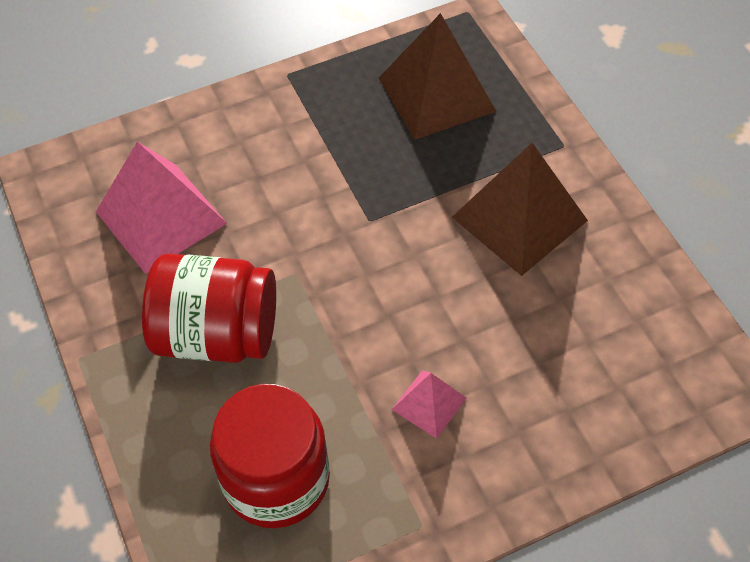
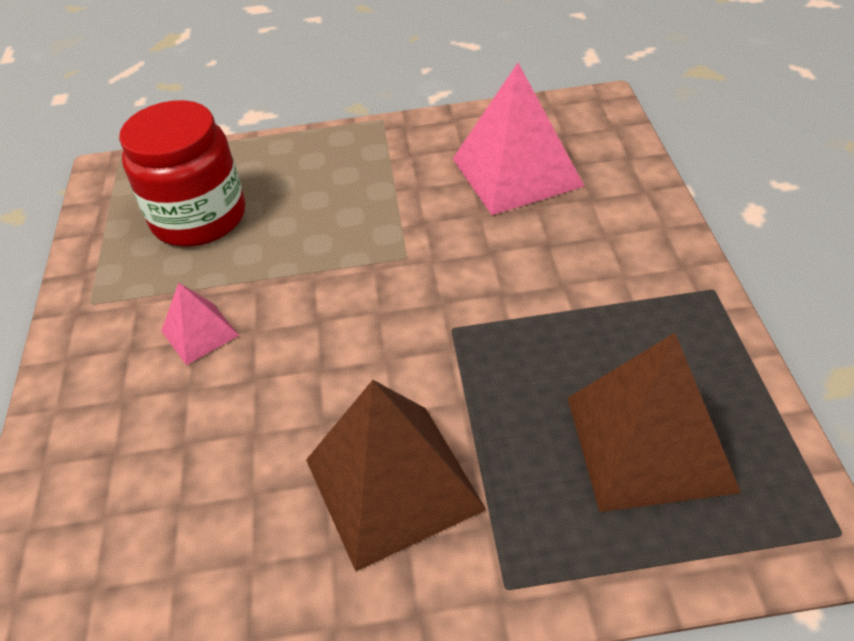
camera: 110 degrees right, 10 degrees down
red jar [142,254,276,363] -> none

